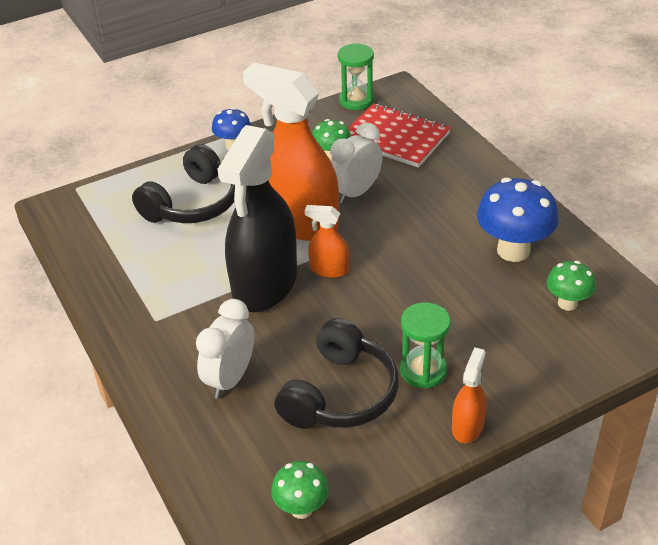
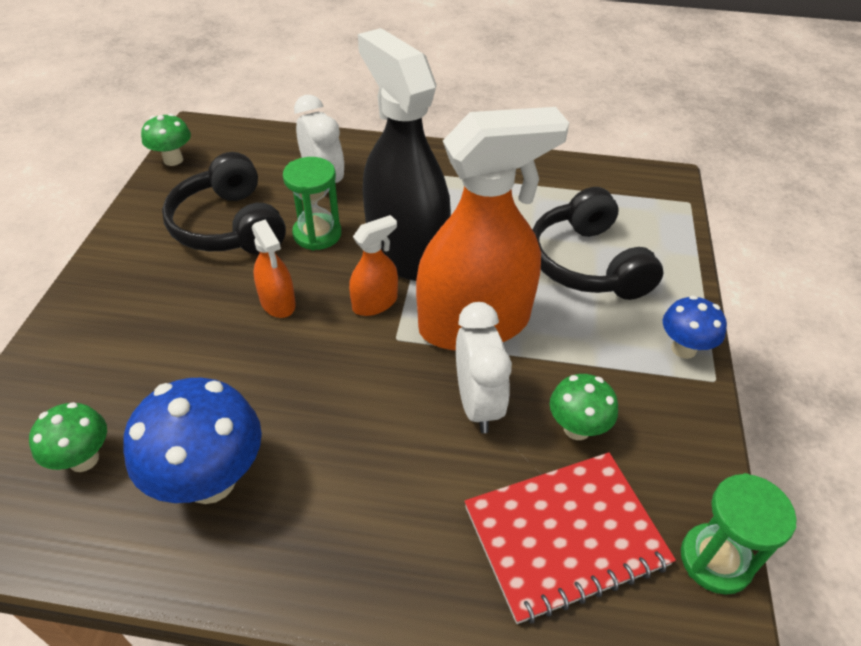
camera: 125 degrees right, 5 degrees up
green hourglass [400,302,450,389] -> green hourglass moved to [283,157,341,250]
orange spray bottle [452,347,486,443] -> orange spray bottle moved to [252,219,296,318]

